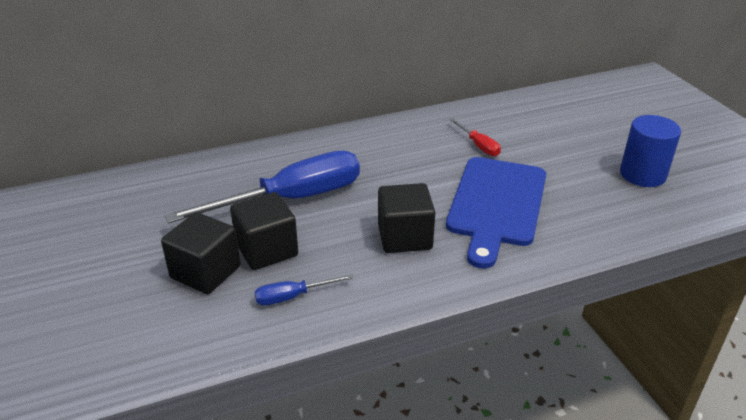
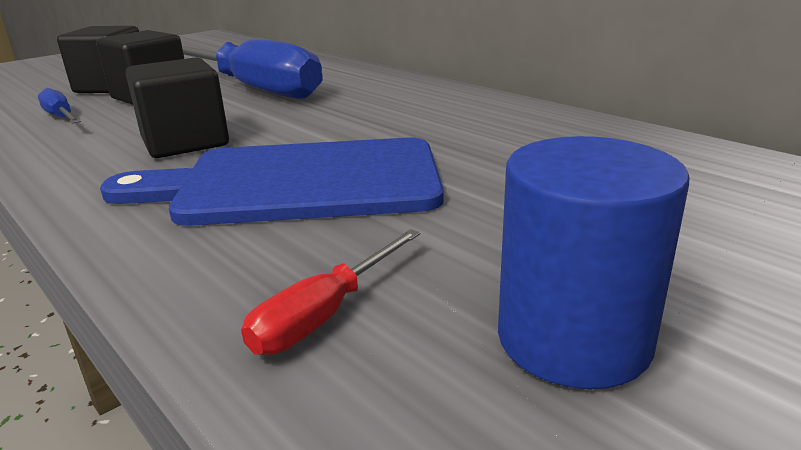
camera: 70 degrees right, 10 degrees down
red screwdriver [449,118,501,156] -> red screwdriver moved to [241,229,420,355]

